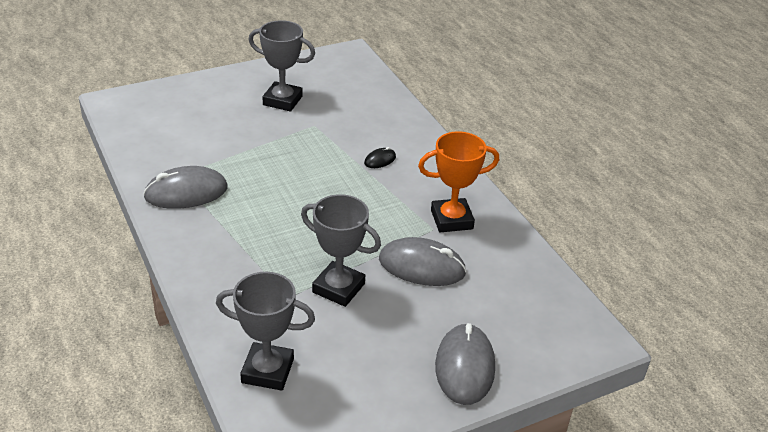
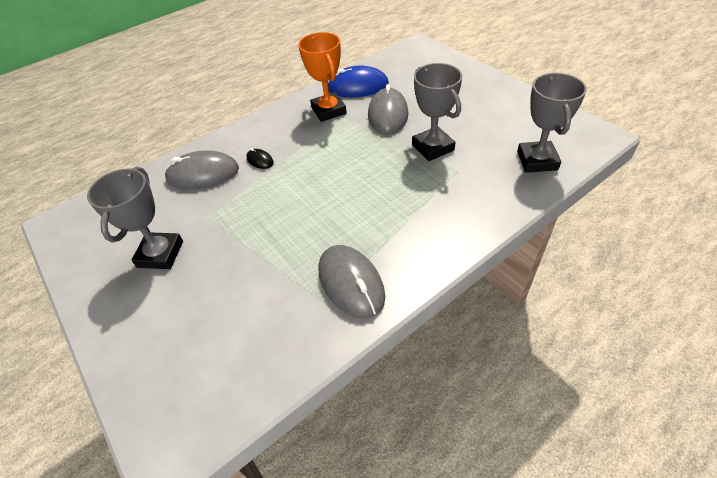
camera: 95 degrees left, 10 degrees up
grey trophy [301,194,381,307] -> grey trophy turned 45 degrees counterclockwise [412,63,462,161]
grey mouse [435,323,495,405] -> grey mouse moved to [164,150,239,190]
none -> blue mouse [328,66,389,97]

